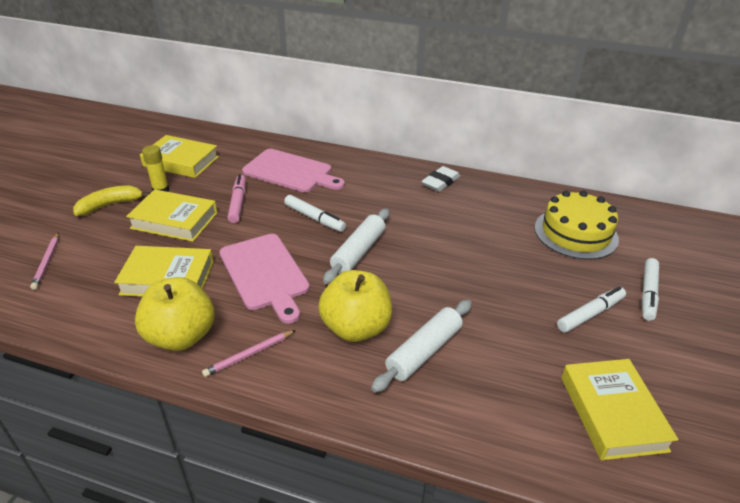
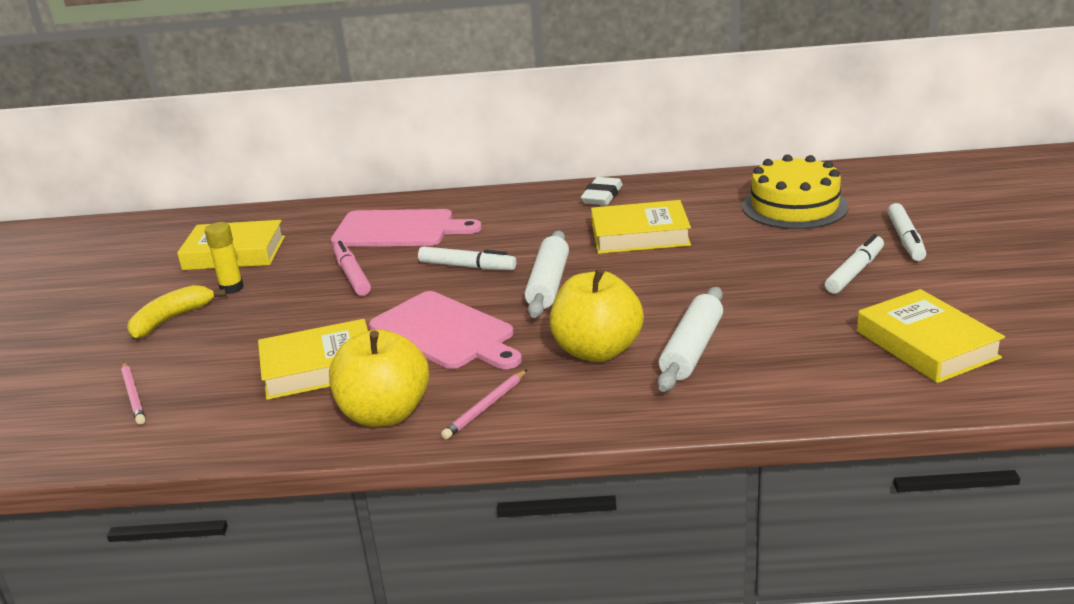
camera: 15 degrees left, 10 degrees down
yellow book [126,189,218,242] -> yellow book moved to [591,200,691,254]

